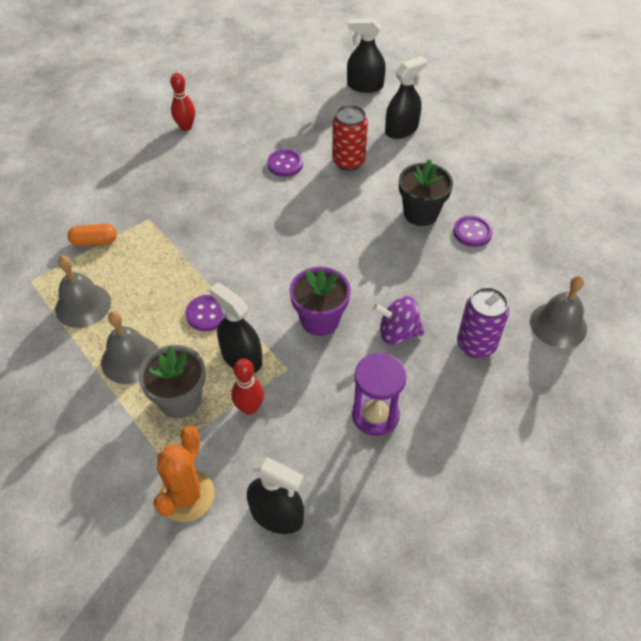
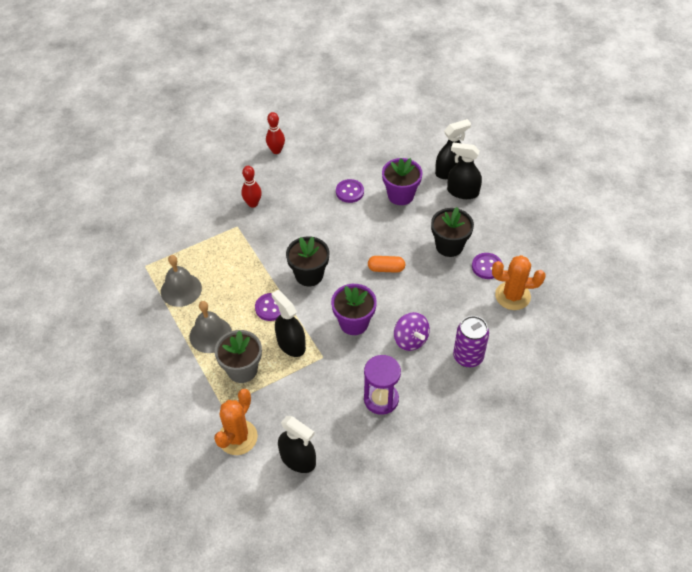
camera: 10 degrees right, 0 degrees up
orange capsule [67,224,117,246] -> orange capsule moved to [368,256,405,273]
red bowling pin [232,359,264,415] -> red bowling pin moved to [241,166,262,208]
red can [332,105,368,171] -> purple flower pot [382,158,423,205]
black spray bottle [347,18,386,93] -> black spray bottle moved to [447,142,482,199]
purple spinning top [373,296,424,345] -> purple spinning top turned 135 degrees counterclockwise [394,312,430,351]
grey bell [530,276,587,348] -> none
none -> black flower pot [286,236,329,286]
none -> orange cactus [492,255,545,310]

